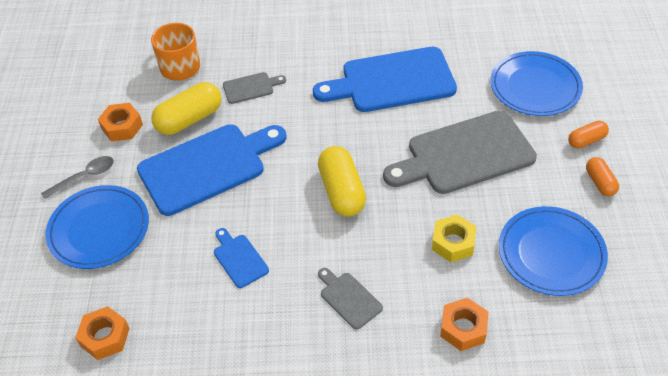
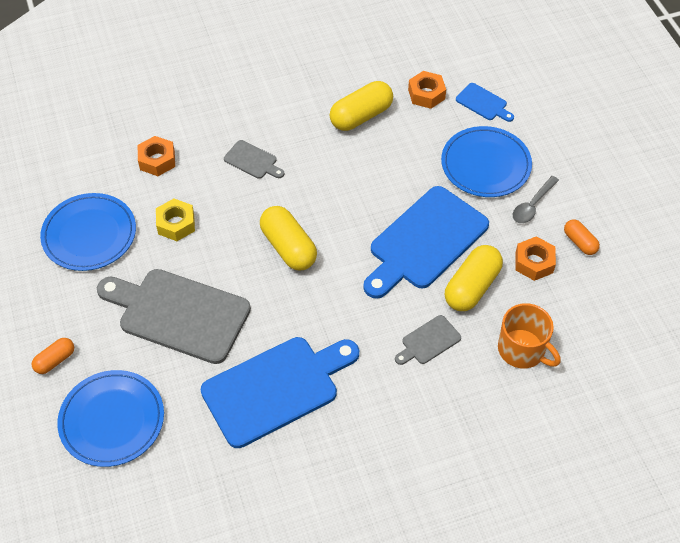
camera: 160 degrees right, 5 degrees up
blue cutting board [214,228,269,288] -> blue cutting board moved to [456,83,514,122]
grey cutting board [383,111,537,194] -> grey cutting board turned 120 degrees counterclockwise [97,269,251,364]
orange capsule [586,157,619,196] -> orange capsule moved to [564,219,600,255]
none -> yellow capsule [330,81,393,131]

